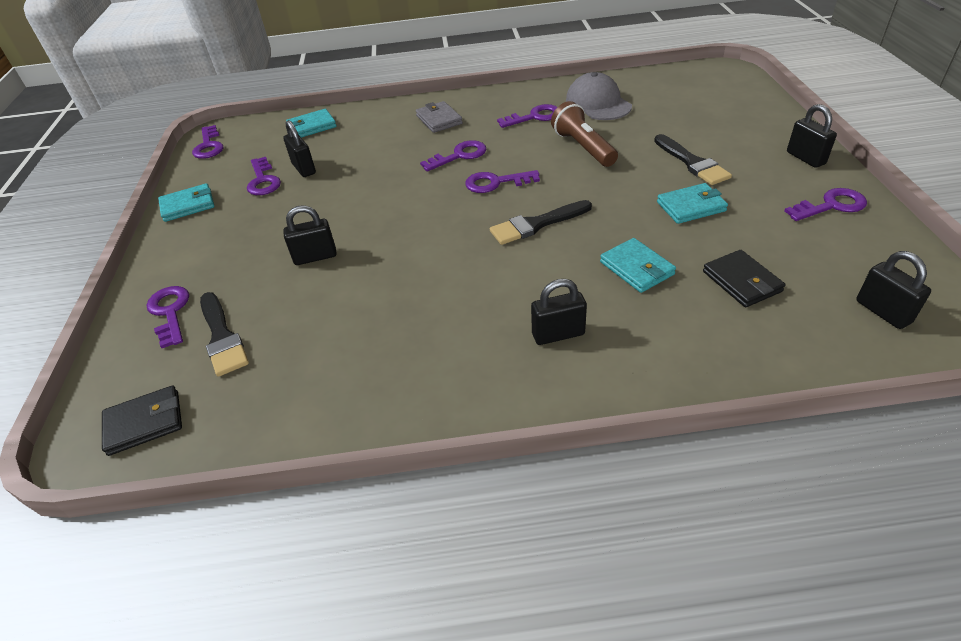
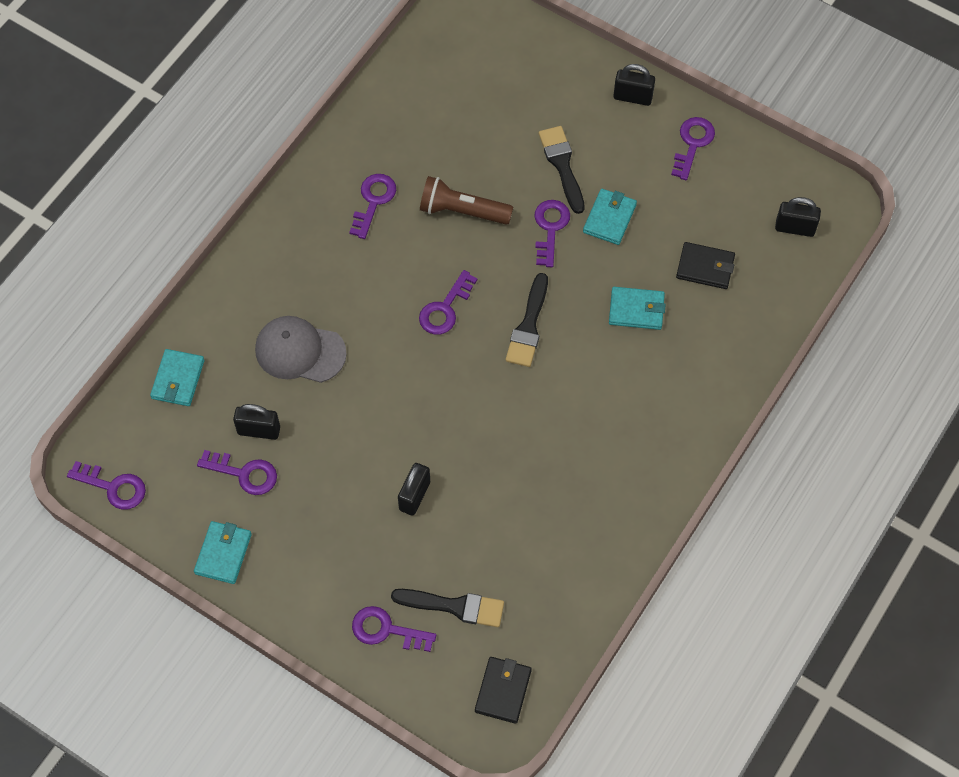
camera: 55 degrees left, 20 degrees up
grey wallet [416,101,463,133] -> none
purple key [420,140,486,172] -> purple key moved to [534,200,570,267]
black padlock [531,279,587,345] -> none
grey cap [566,72,632,120] -> grey cap moved to [255,316,347,383]
black brush [654,134,732,185] -> black brush turned 120 degrees counterclockwise [539,126,585,214]

